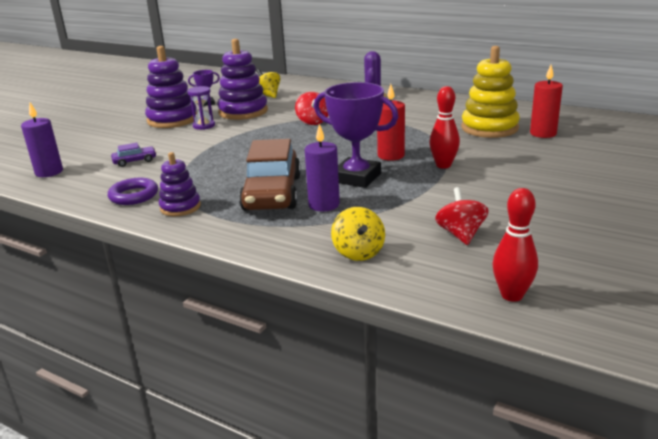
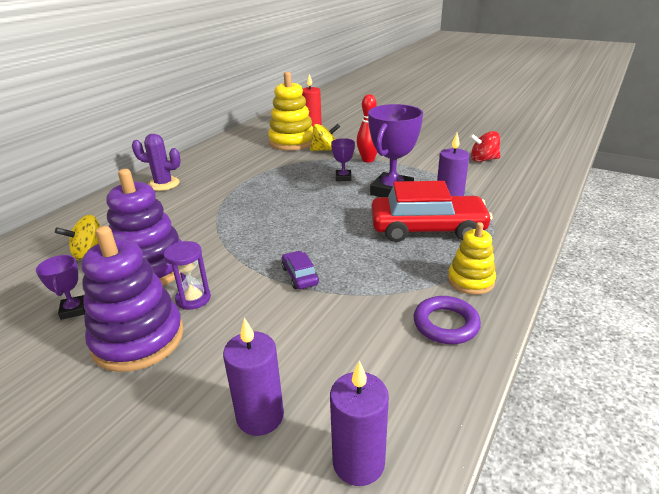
camera: 90 degrees left, 5 degrees up
purple car [111,143,157,167] -> purple car moved to [282,251,319,289]
purple stacking toy [159,152,201,216] -> yellow stacking toy [448,222,496,295]
brown car [239,139,301,211] -> red car [371,181,493,242]
red spinning top [295,92,329,125] -> none
yellow spinning top [331,207,385,261] -> yellow spinning top moved to [310,124,340,151]
red candle [377,84,405,161] -> purple trophy [331,138,355,181]
red bowling pin [493,188,538,302] -> none
none -> purple candle [223,318,284,436]

